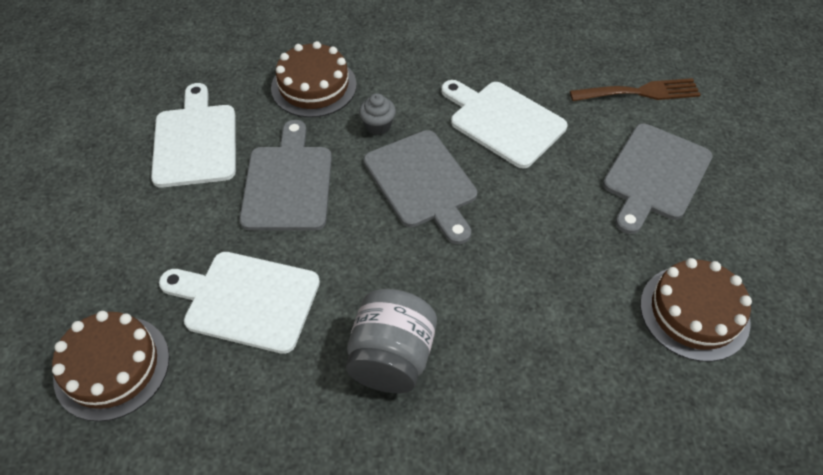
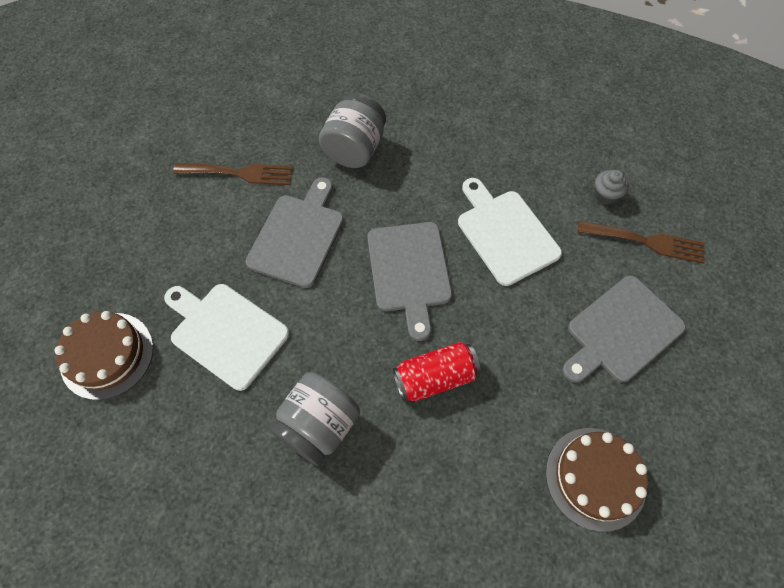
camera: 20 degrees right, 10 degrees up
white cutting board [151,83,236,188] -> brown fork [173,163,293,185]
brown cake [271,41,357,117] -> grey jar [319,93,386,168]
grey cupcake [359,93,396,135] -> grey cupcake moved to [594,170,629,205]
none -> red can [393,342,481,402]

